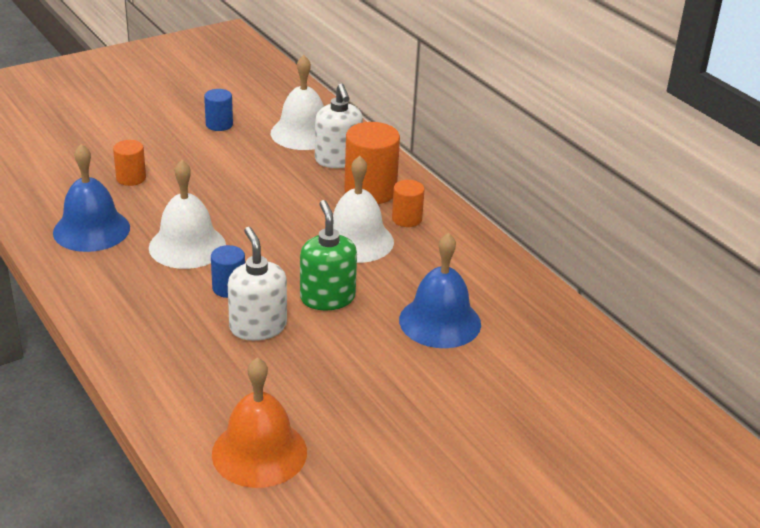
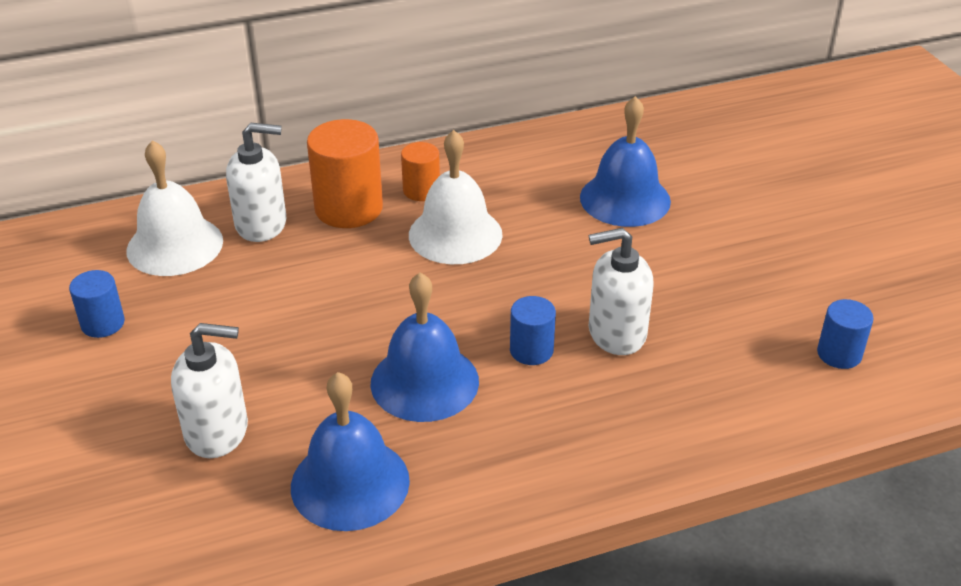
camera: 75 degrees left, 5 degrees up
orange cylinder [113,140,146,186] -> white soap dispenser [171,323,248,458]
white bell [149,160,226,269] -> blue bell [370,272,479,422]
orange bell [212,357,307,488] -> blue cylinder [817,299,874,369]
green soap dispenser [300,200,357,310] -> none

